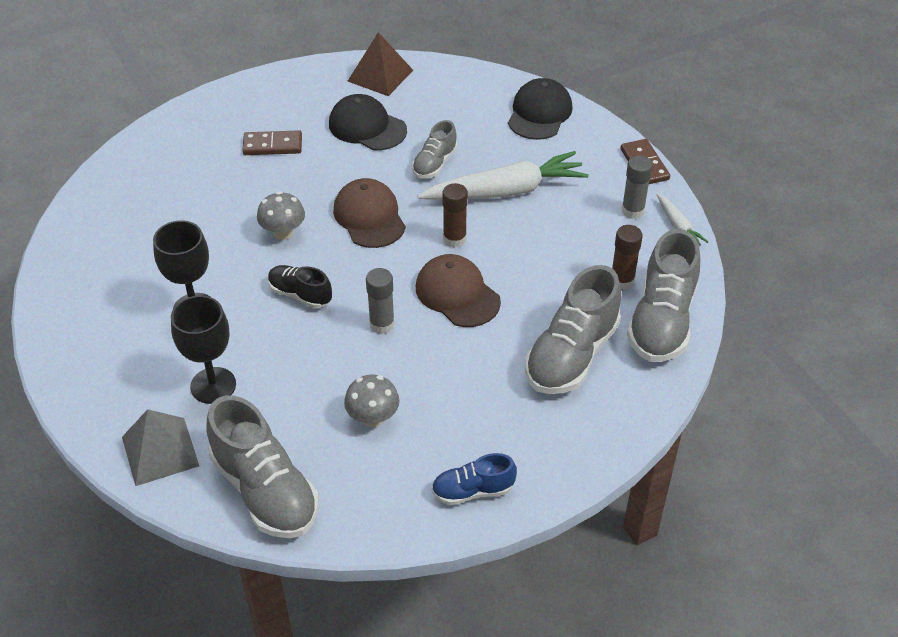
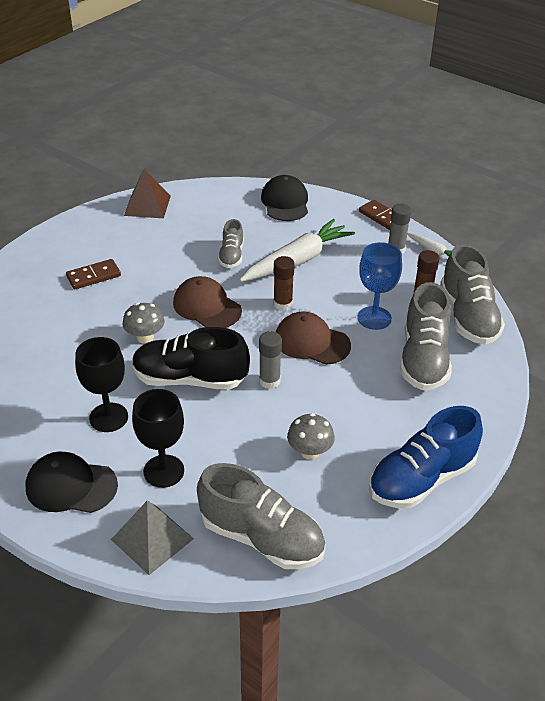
camera: 25 degrees left, 5 degrees down
black shoe [268,265,332,308] -> black shoe [132,327,250,390], size x1.83
black cap [329,94,407,151] -> black cap moved to [25,452,118,513]
blue shoe [431,453,517,505] -> blue shoe [369,406,483,508], size x1.83
none -> blue goblet [358,242,402,330]

